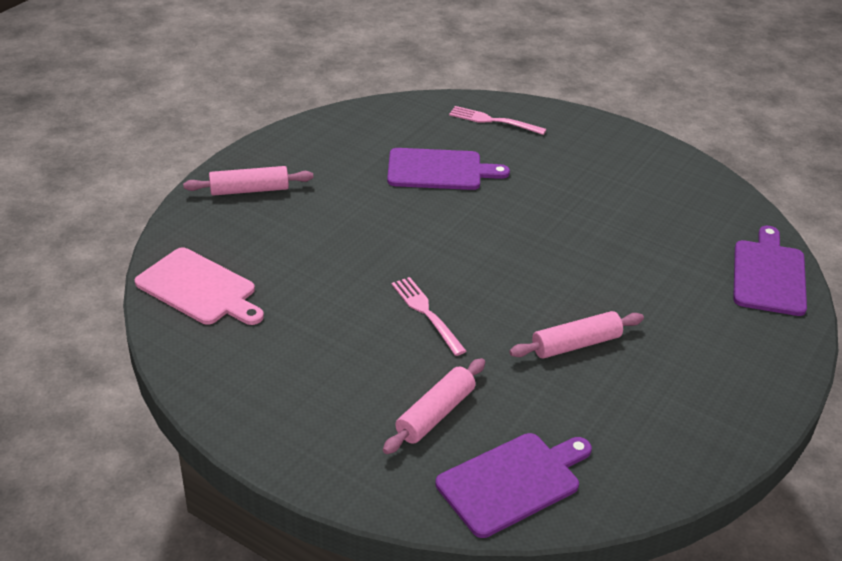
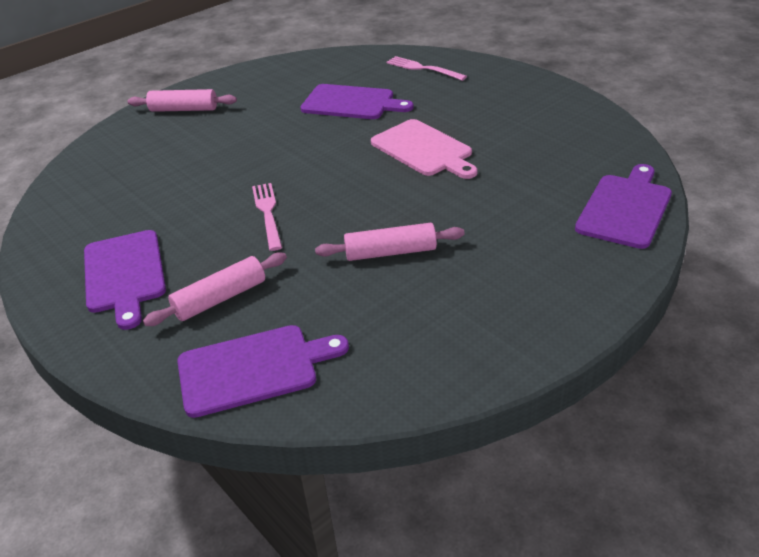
camera: 20 degrees right, 0 degrees up
pink cutting board [135,247,264,325] -> pink cutting board moved to [371,119,478,179]
none -> purple cutting board [84,230,166,330]

